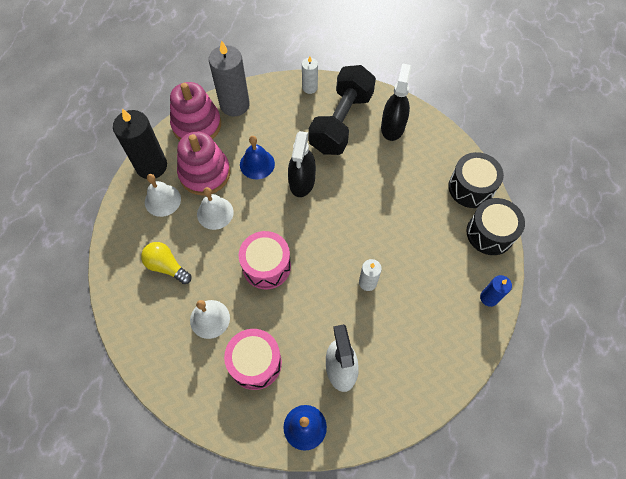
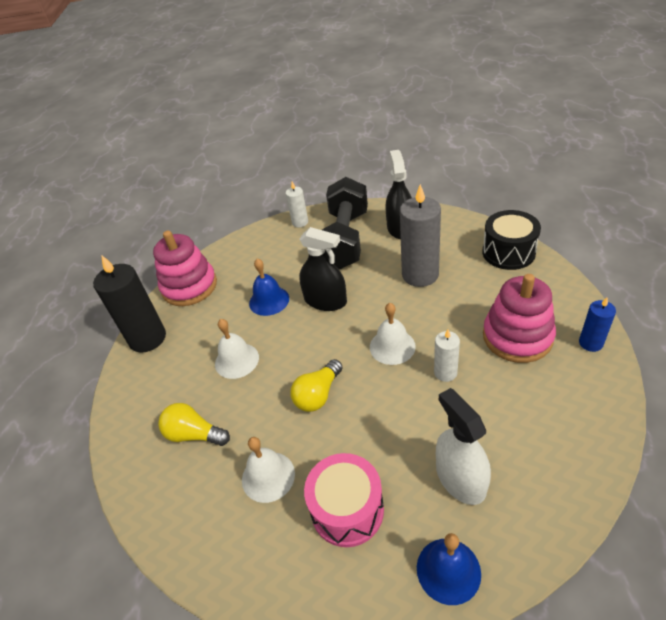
camera: 10 degrees left, 20 degrees down
white bell [145,174,181,217] -> white bell moved to [370,303,416,365]
pink stacking toy [177,132,230,196] -> pink stacking toy moved to [483,274,556,363]
grey candle [209,40,250,117] -> grey candle moved to [400,184,441,287]
pink drum [239,231,291,289] -> yellow light bulb [290,359,343,412]
black spray bottle [288,131,316,197] -> black spray bottle turned 60 degrees counterclockwise [299,227,347,311]
black drum [466,198,525,255] -> none

